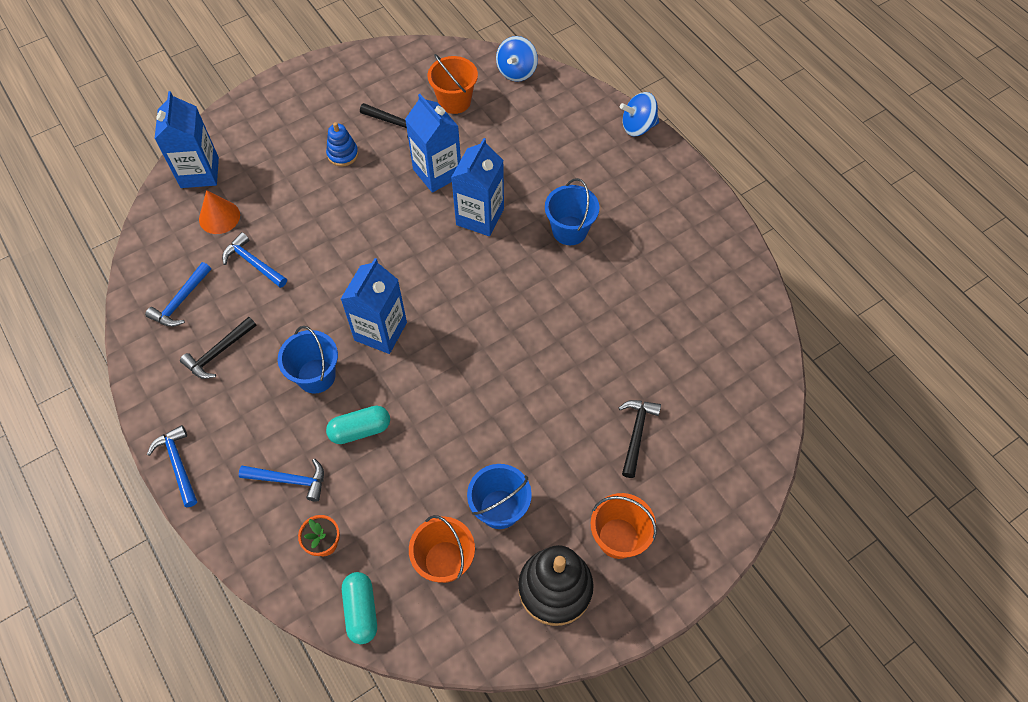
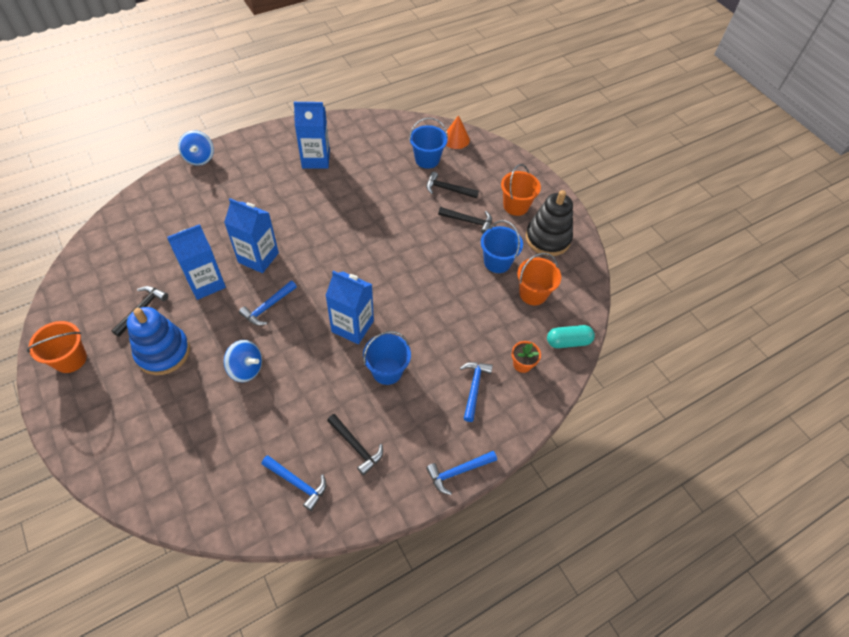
camera: 90 degrees left, 5 degrees down
blue carton [155,91,219,188] -> blue carton moved to [294,102,330,169]
orange cone [199,190,240,234] -> orange cone moved to [445,115,470,149]
blue hammer [222,232,287,288] -> blue hammer moved to [239,281,297,326]
blue stacking toy [326,122,358,167] -> blue stacking toy [127,307,190,375], size x1.86
turquoise capsule [326,406,390,444] -> none
orange bucket [428,54,478,114] -> orange bucket moved to [27,321,87,373]
blue spinning top [496,36,538,82] -> blue spinning top moved to [224,340,262,382]
blue bucket [545,178,599,245] -> blue bucket moved to [409,118,448,169]
none -> black hammer [438,207,492,234]

